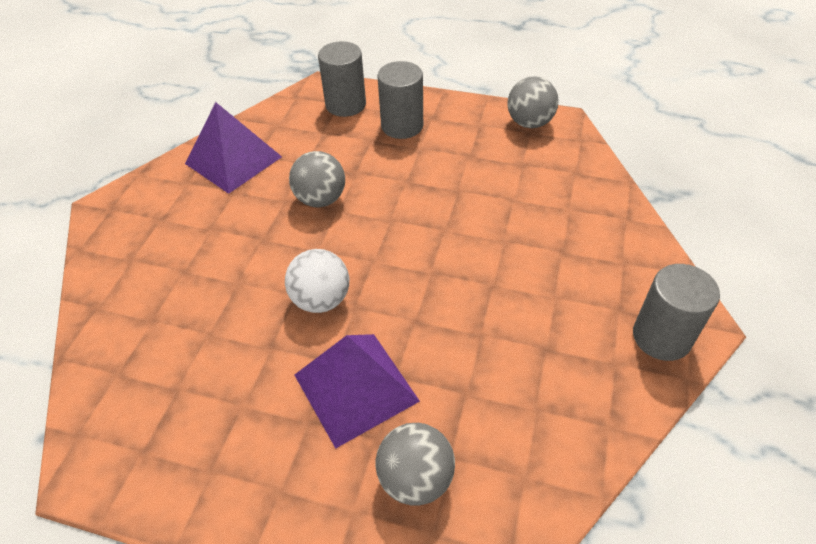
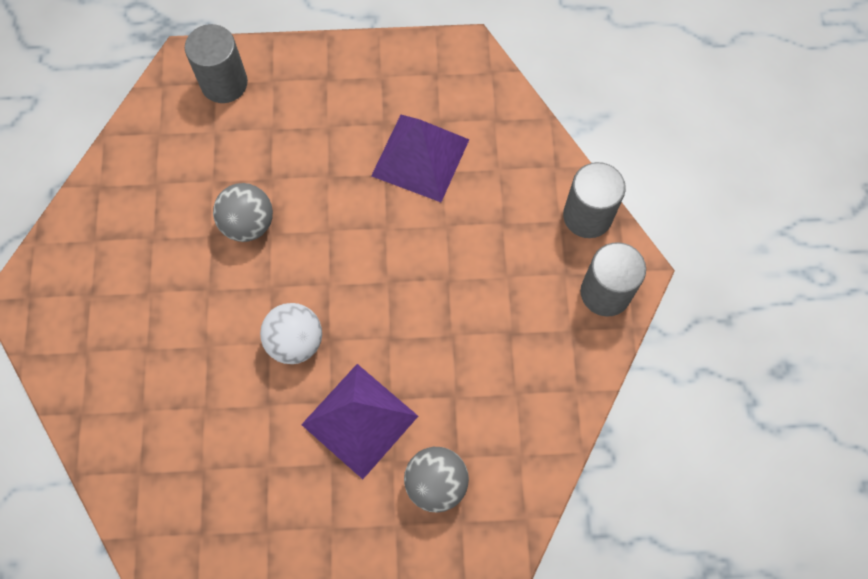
camera: 20 degrees left, 20 degrees up
purple pyramid [185,102,282,194] -> purple pyramid moved to [371,115,470,202]
grey cylinder [378,61,423,139] -> grey cylinder moved to [563,162,626,238]
grey ball [507,76,559,128] -> none

